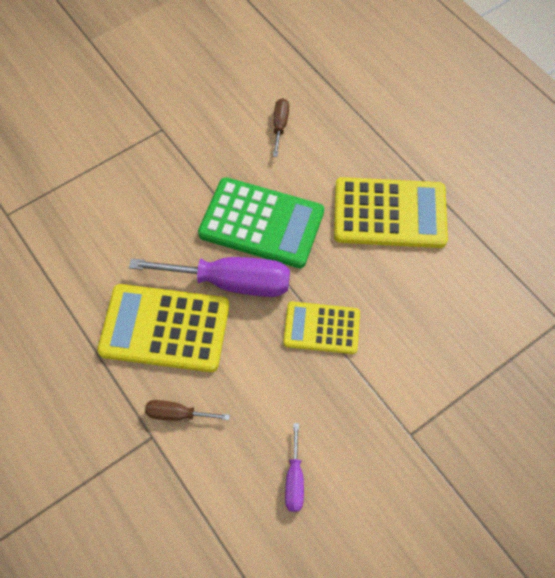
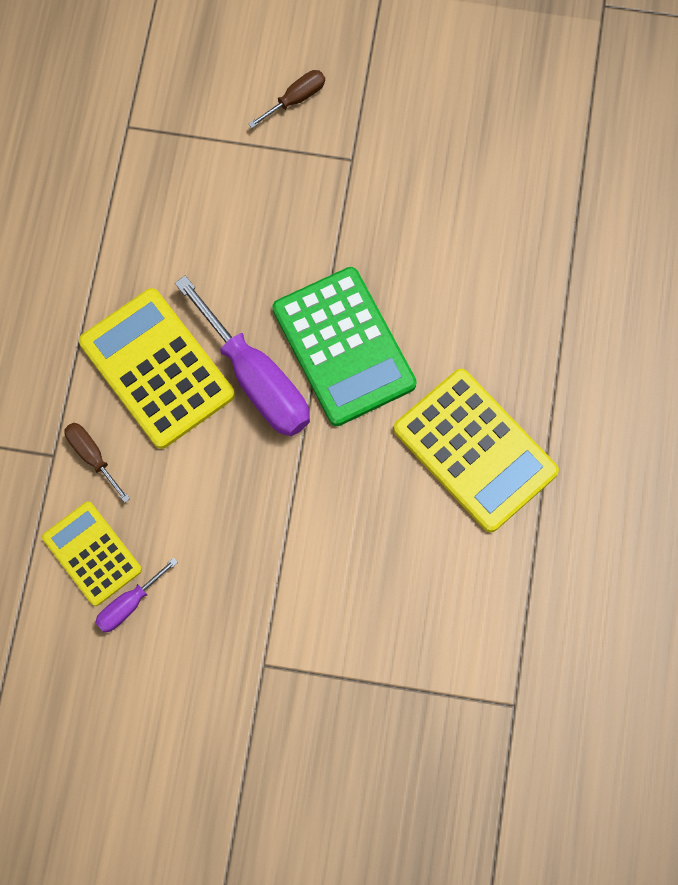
camera: 45 degrees right, 10 degrees up
brown screwdriver [273,98,289,157] -> brown screwdriver moved to [248,70,325,128]
yellow calculator [283,302,360,354] -> yellow calculator moved to [42,501,142,606]

